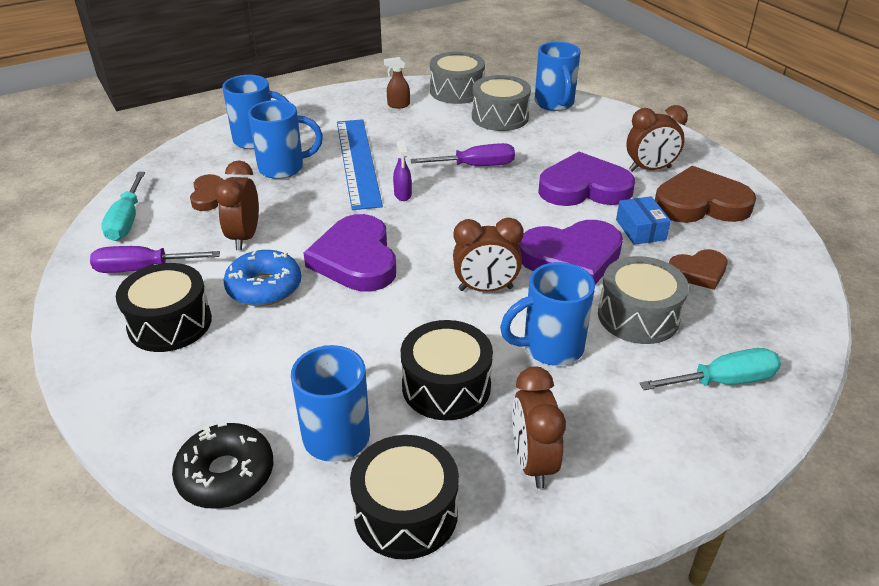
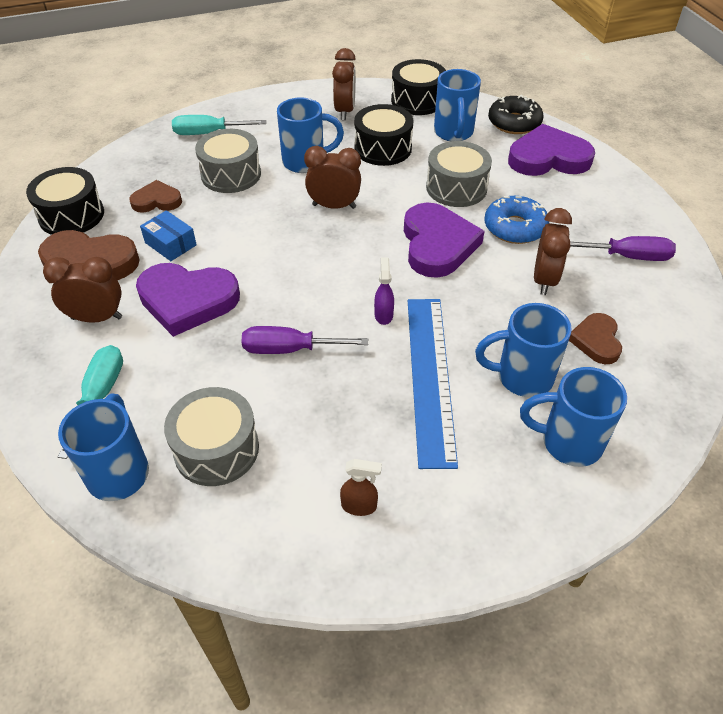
camera: 170 degrees left, 10 degrees up
turquoise screwdriver [101,172,145,241] -> turquoise screwdriver moved to [58,345,123,459]
black drum [116,263,212,352] -> black drum moved to [26,167,104,235]
grey drum [430,52,485,104] -> grey drum moved to [426,141,492,207]
purple heart [519,220,623,284] -> purple heart moved to [508,124,595,176]
blue box [616,196,671,245] -> blue box turned 45 degrees counterclockwise [140,210,197,261]

